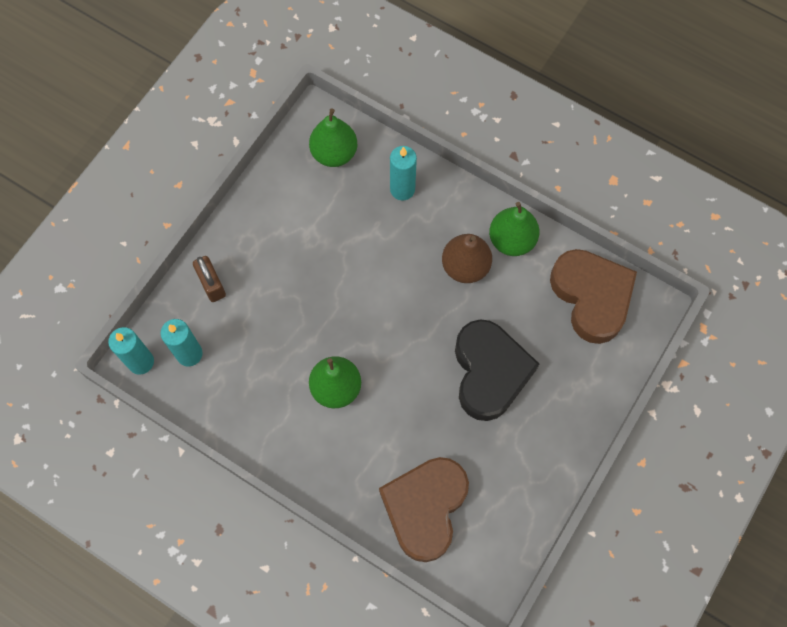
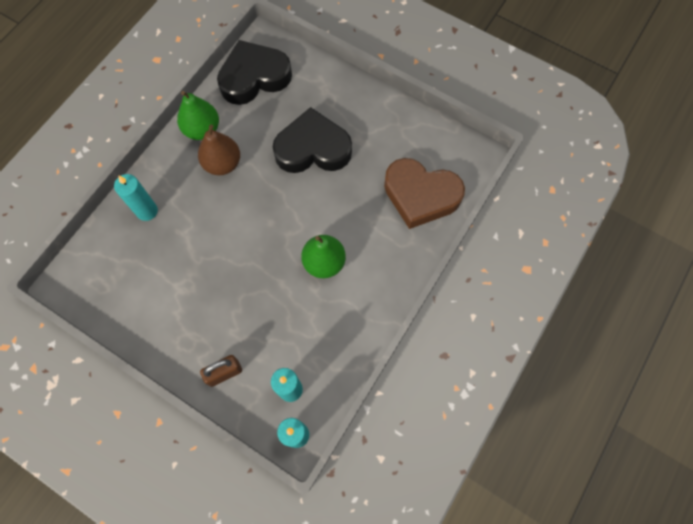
camera: 90 degrees left, 0 degrees up
green pear [309,108,357,167] -> none
brown heart [550,249,637,344] -> black heart [217,40,292,105]

